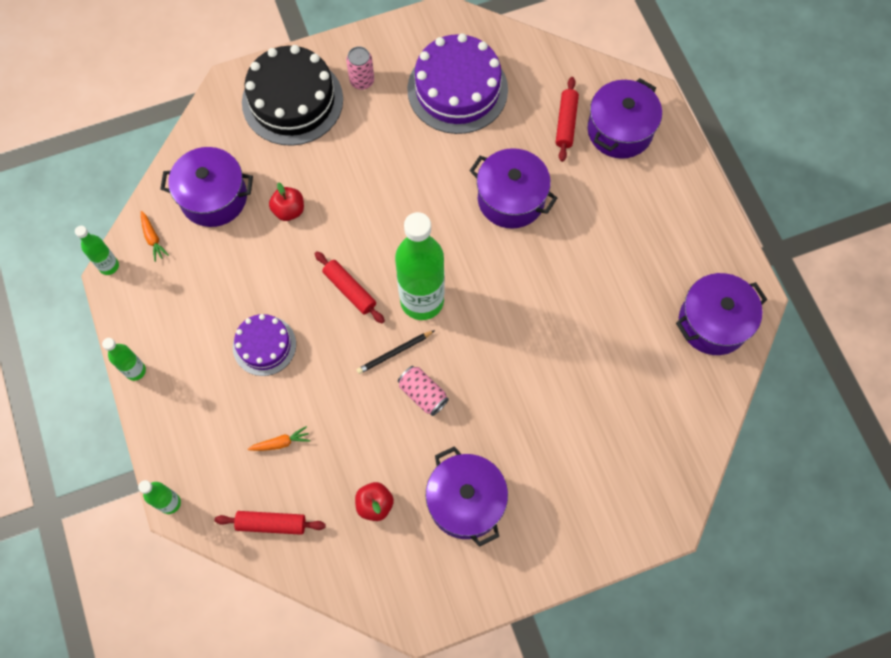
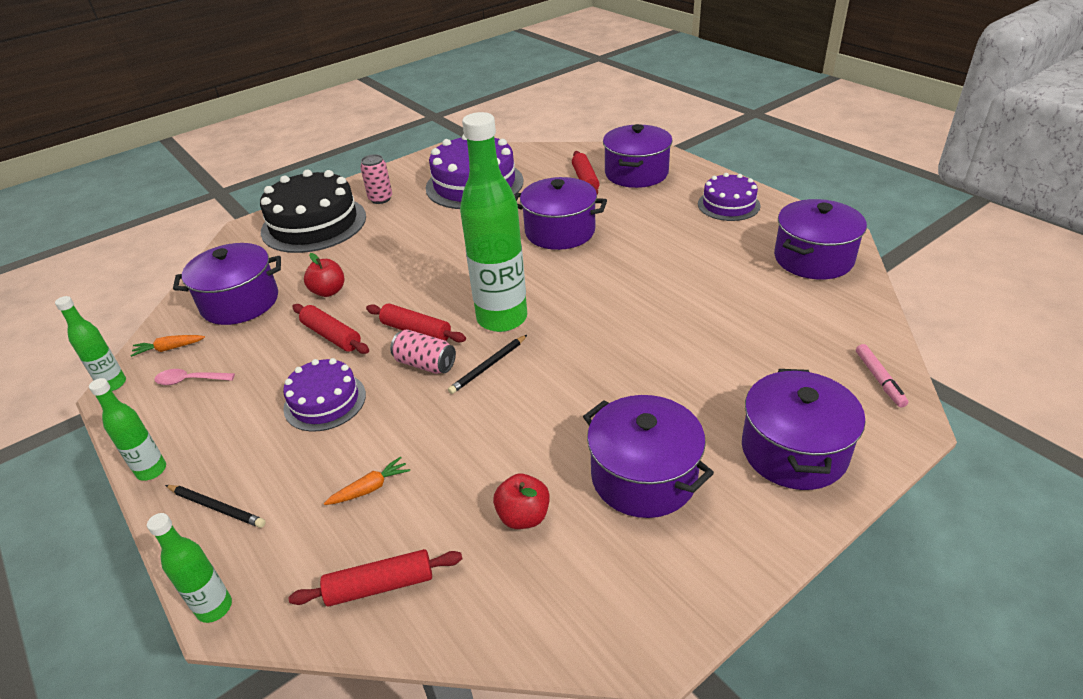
camera: 15 degrees left, 30 degrees down
orange carrot [141,211,169,262] -> orange carrot turned 120 degrees clockwise [131,335,205,357]
pink can [398,366,449,416] -> pink can moved to [390,329,456,374]
none -> pink spoon [154,369,235,385]
none -> black pencil [165,485,266,528]
none -> red rolling pin [292,304,369,354]
none -> purple cake [698,173,761,221]
none -> purple pot [742,369,865,490]
none -> pink marker [856,344,908,408]

